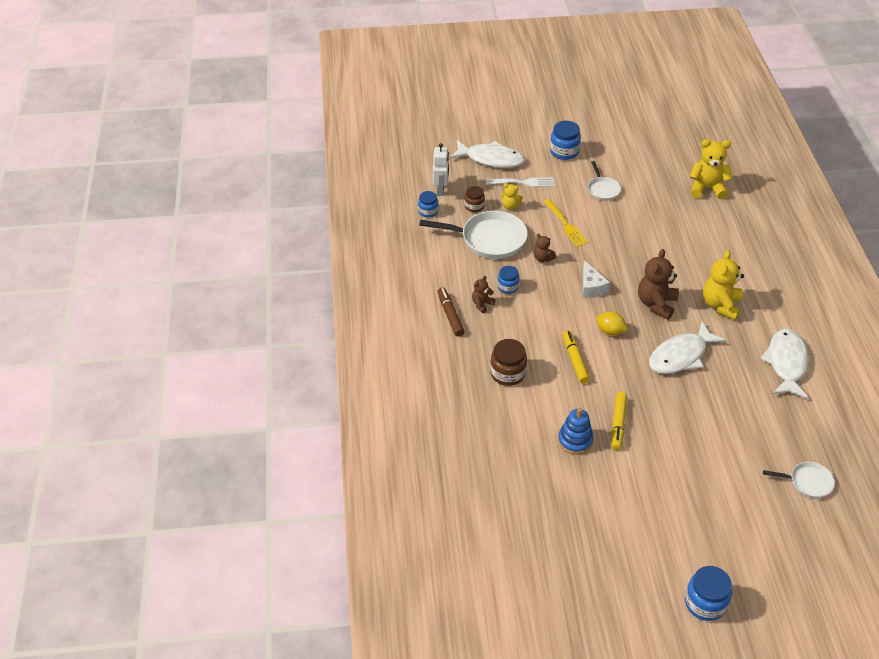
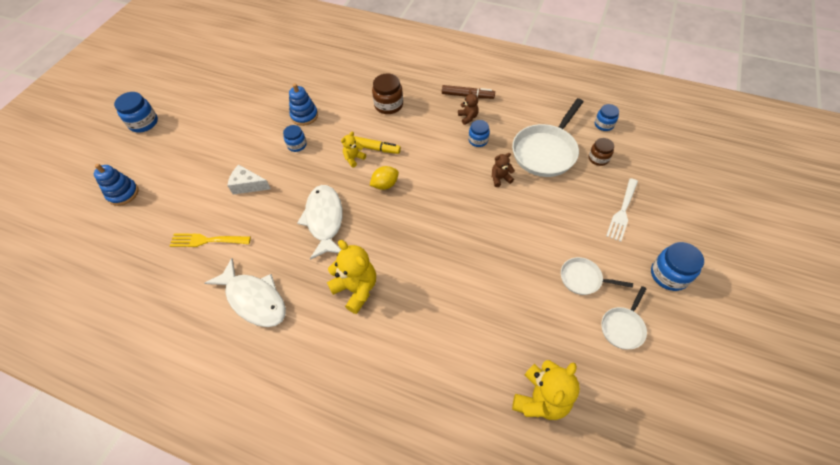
camera: 120 degrees right, 10 degrees up
white robot [433,143,449,196] -> none
white fish [449,140,525,168] -> none
yellow teddy bear [501,184,523,210] -> yellow teddy bear moved to [341,132,366,167]
yellow fork [544,199,588,247] -> yellow fork moved to [169,233,251,247]
white cheese [583,260,610,298] -> white cheese moved to [227,165,271,195]
yellow marker [612,392,627,450] -> blue jar [283,125,307,152]
brown teddy bear [638,249,679,320] -> none
white pan [763,462,835,498] -> white pan moved to [601,286,647,349]
none -> blue stacking toy [94,164,139,206]

